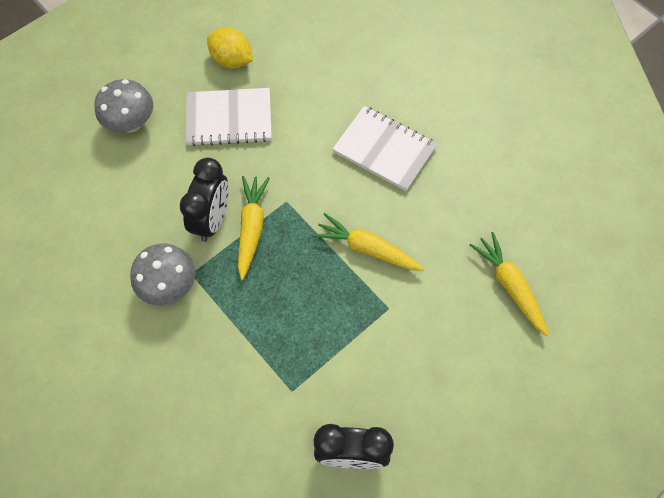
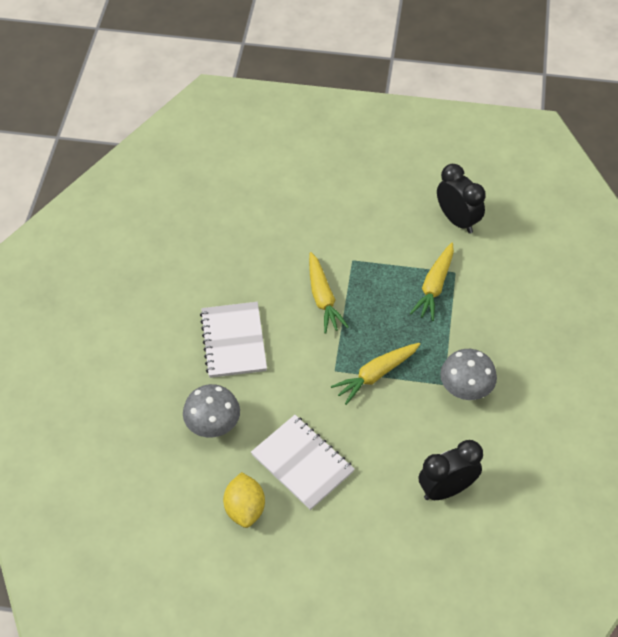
camera: 130 degrees left, 10 degrees down
grey mushroom [94,79,153,132] -> grey mushroom moved to [183,384,240,438]
black clock [180,158,229,242] -> black clock moved to [419,440,483,500]
yellow carrot [470,232,549,336] -> yellow carrot moved to [410,243,454,321]

